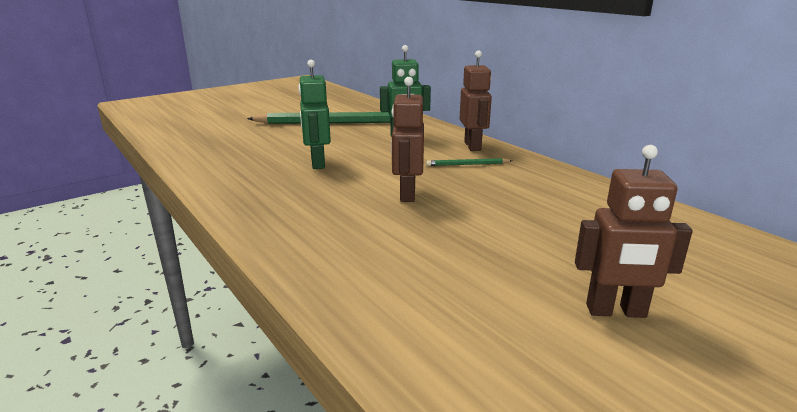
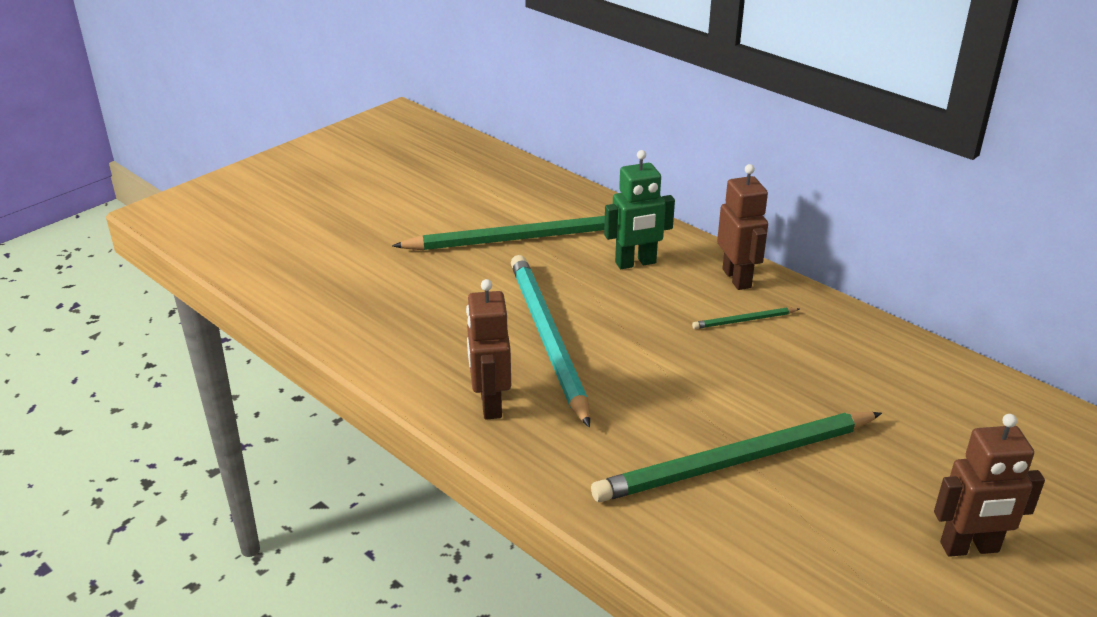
camera: 10 degrees left, 10 degrees up
green robot [298,60,331,169] -> turquoise pencil [511,255,590,428]
brown robot [391,77,424,202] -> brown robot moved to [466,279,511,420]
none -> green pencil [591,412,882,502]

